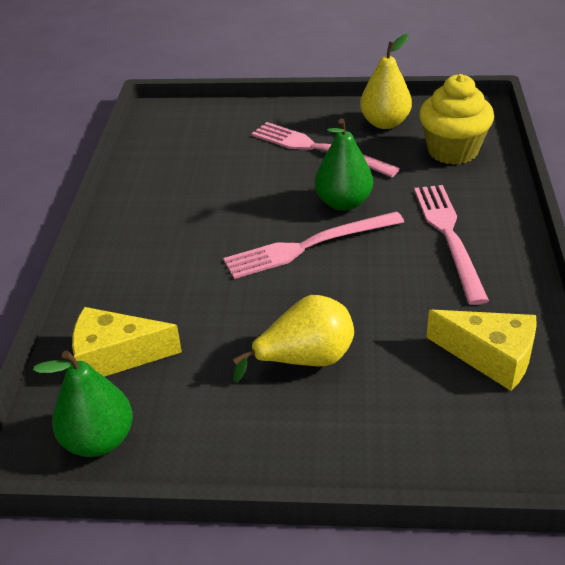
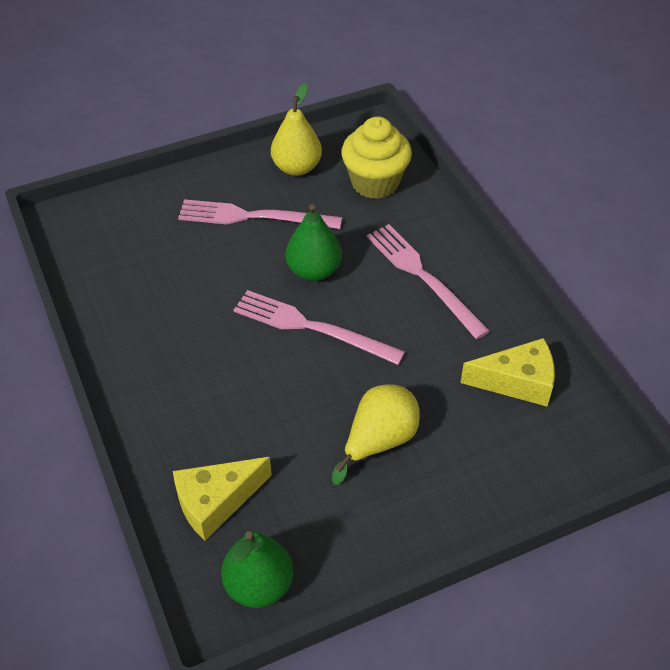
camera: 30 degrees left, 10 degrees up
pink fork [223,211,404,279] -> pink fork turned 75 degrees clockwise [234,290,405,365]

